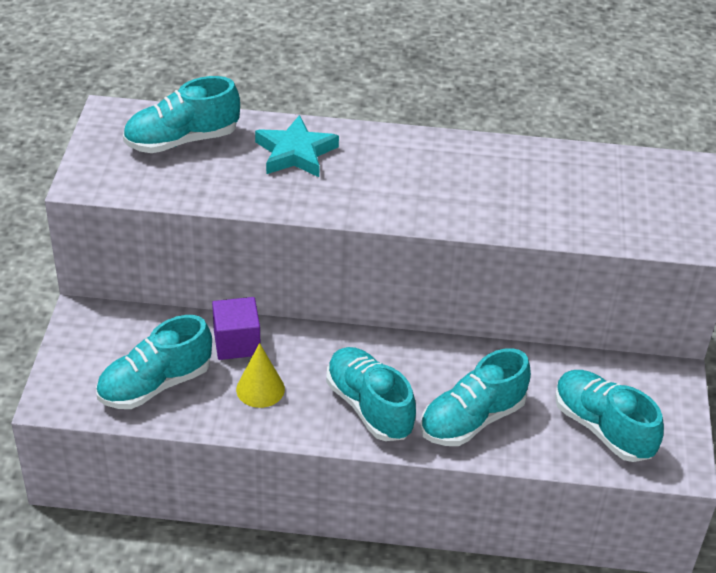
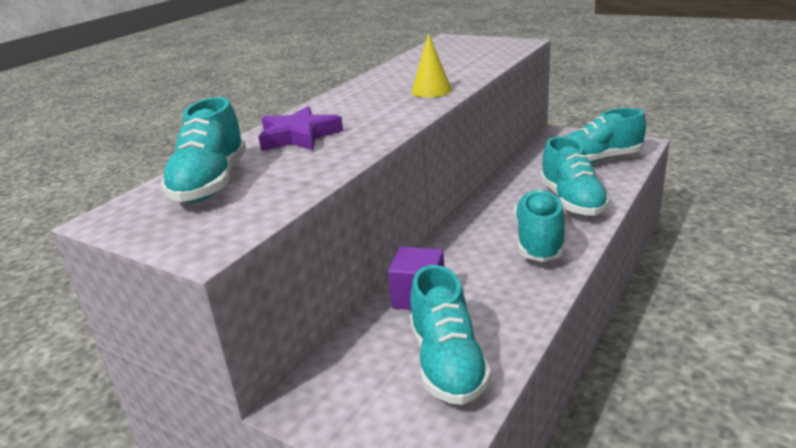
camera: 60 degrees left, 15 degrees down
yellow cone [236,343,285,408] -> yellow cone moved to [411,33,452,97]
turquoise star [255,115,339,177] -> purple star [258,106,343,151]
turquoise shoe [326,347,416,441] -> turquoise shoe turned 105 degrees clockwise [514,189,565,262]

